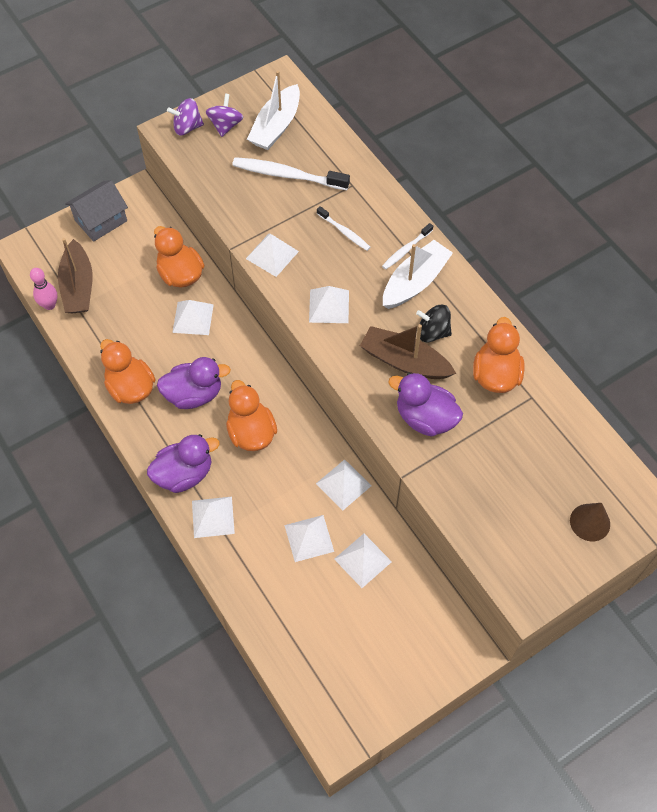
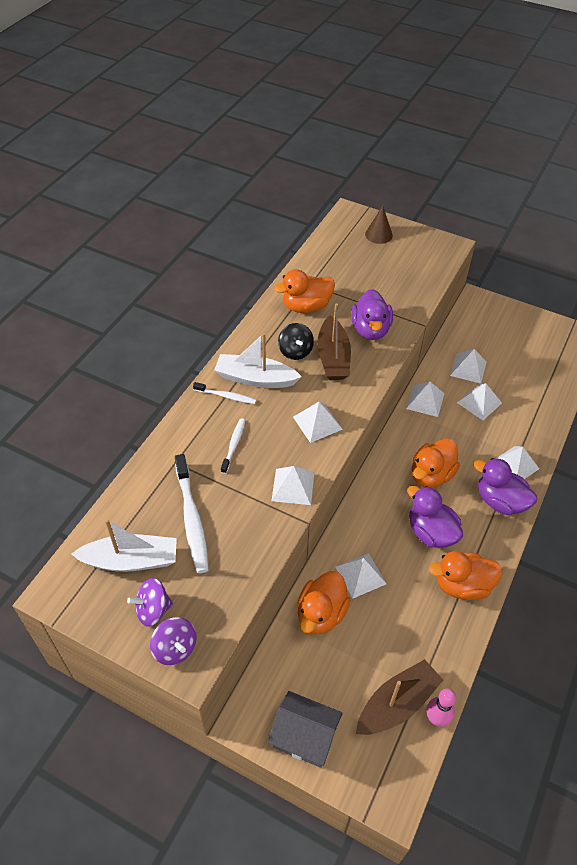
camera: 120 degrees left, 10 degrees down
orange duck [100,339,156,404] -> orange duck turned 60 degrees clockwise [429,551,503,600]

